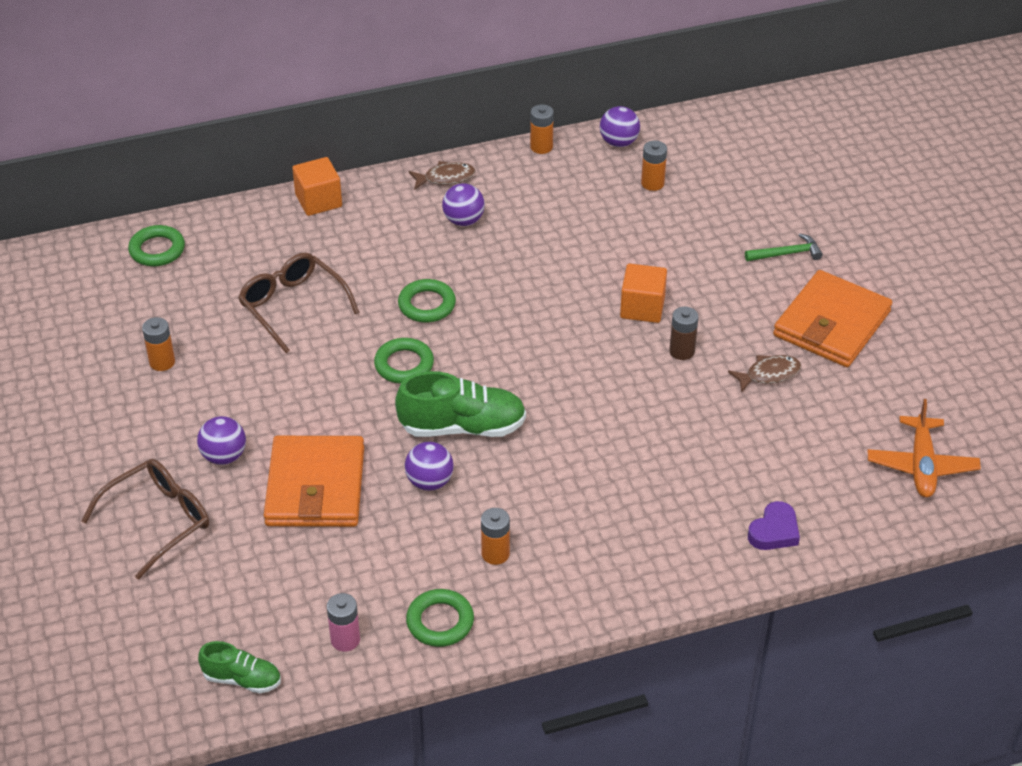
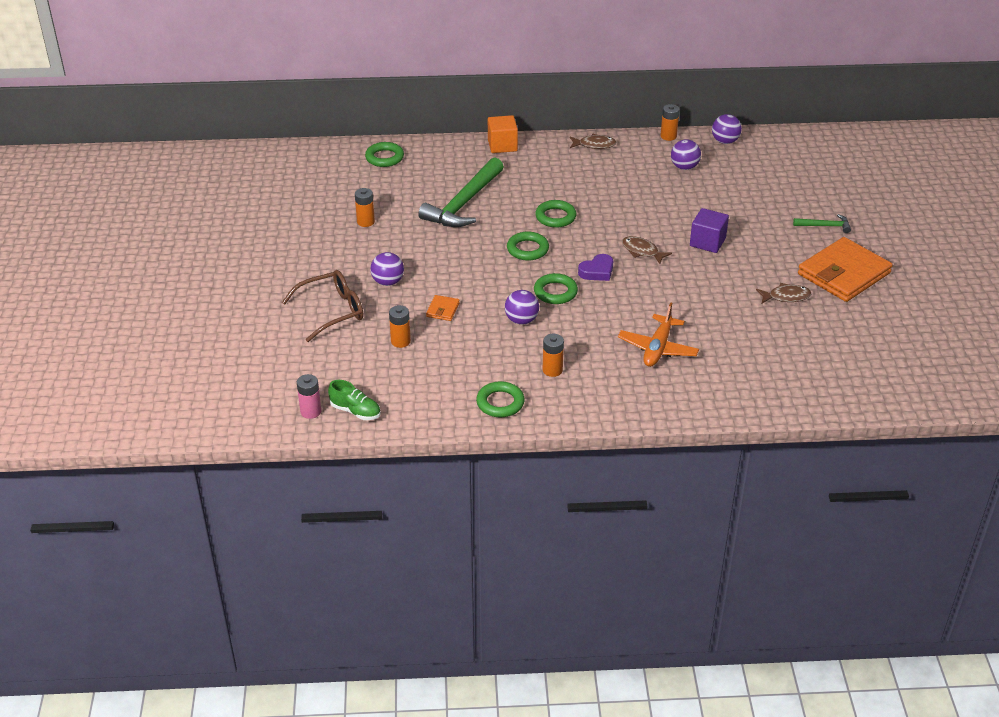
camera: 15 degrees right, 5 degrees down
brown glasses [238,252,359,353] -> green hammer [418,157,504,227]
orange wallet [264,436,364,527] -> orange wallet [426,295,460,321], size x0.41
pink battery [327,593,360,652] -> pink battery moved to [297,374,321,419]
green shoe [395,371,526,437] -> green ring [534,273,578,304]
purple ball [442,183,485,226] -> purple ball moved to [671,139,701,170]
orange cube [620,264,667,323] -> purple cube [690,208,729,253]
orange battery [641,140,667,191] -> orange battery moved to [389,305,411,348]
brown battery [669,306,698,360] -> none
purple heart [748,501,800,550] -> purple heart moved to [578,254,613,281]
orange plane [867,399,981,498] -> orange plane moved to [618,302,699,367]
none -> brown fish [622,236,672,264]

